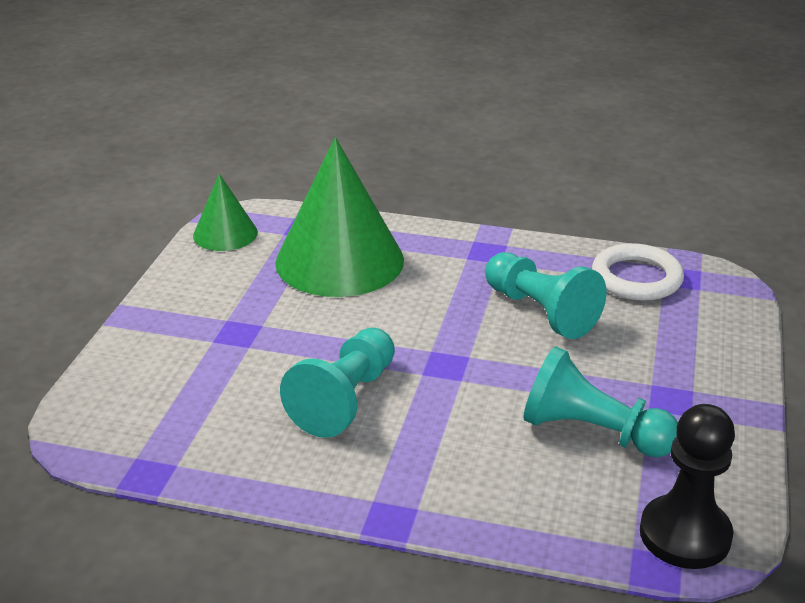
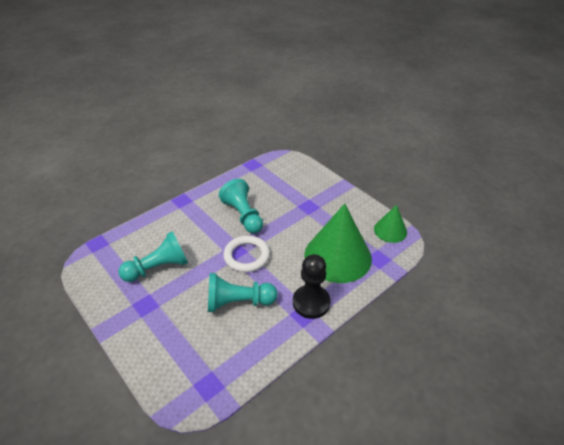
camera: 125 degrees right, 10 degrees up
white ring [592,243,684,301] -> white ring moved to [223,236,270,272]
black pawn [640,404,735,569] -> black pawn moved to [293,254,331,319]

